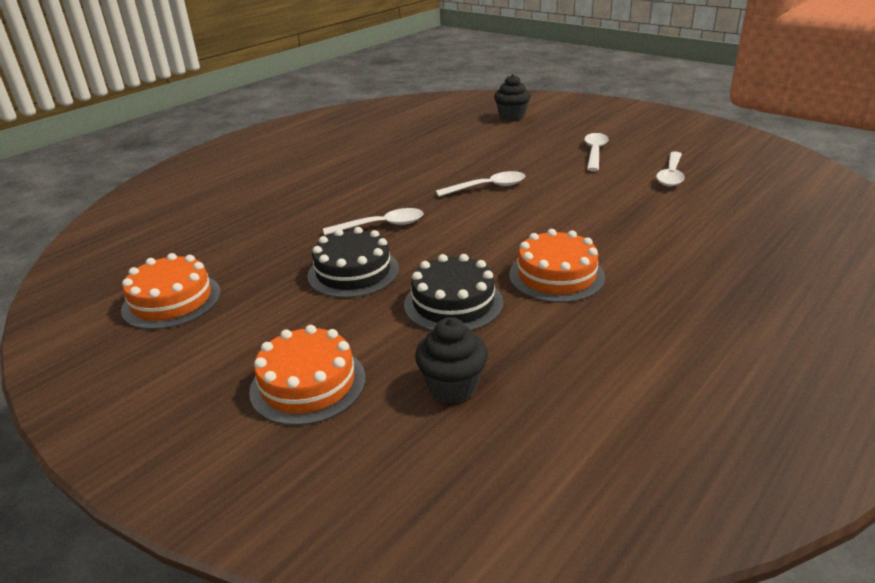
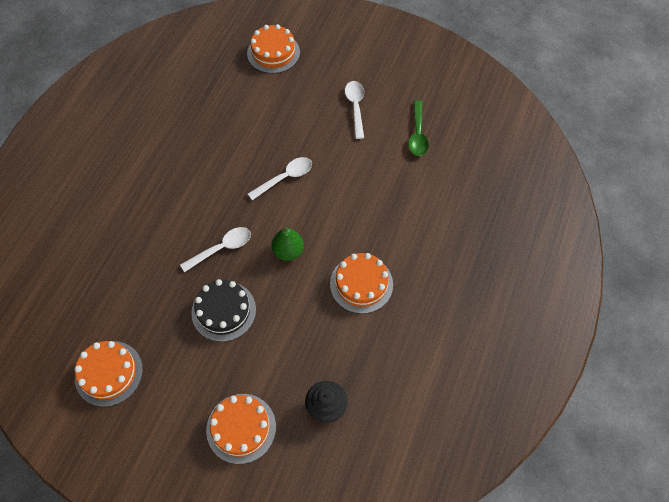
camera: 20 degrees left, 30 degrees up
black cake [404,254,503,331] -> none
black cupcake [494,74,531,121] -> orange cake [247,24,300,74]
white spoon [656,151,685,186] -> green spoon [408,100,429,156]
none -> green pear [271,227,304,261]

